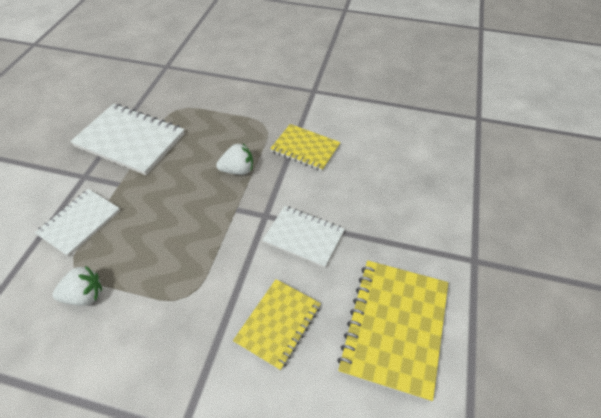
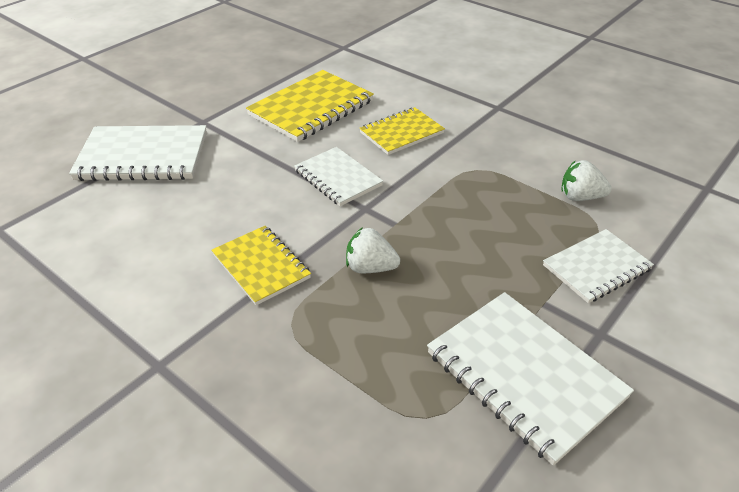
camera: 155 degrees left, 10 degrees down
none -> white notebook [69,125,207,181]

